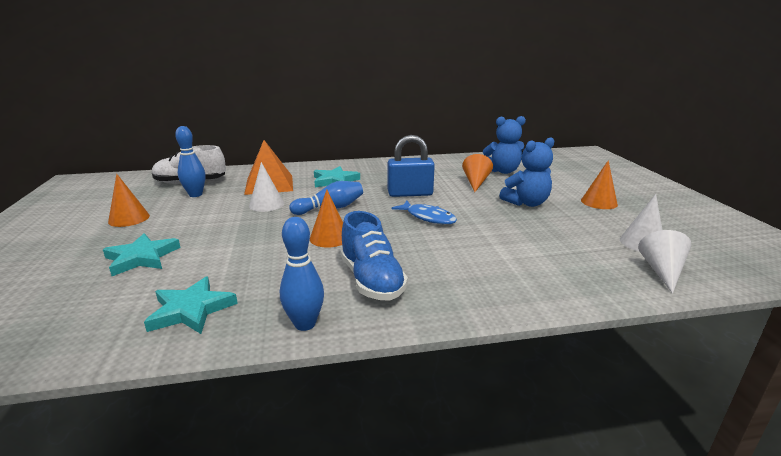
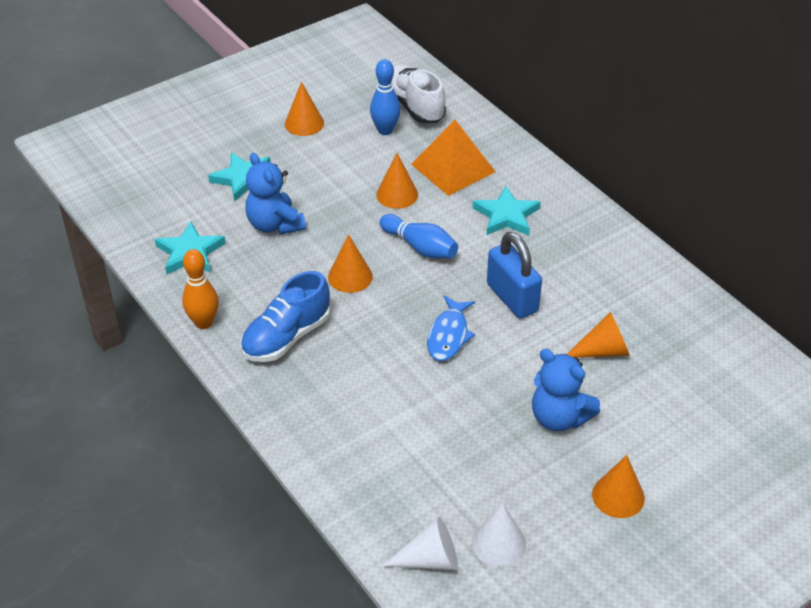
camera: 65 degrees right, 20 degrees up
white cone [249,162,284,212] -> orange cone [376,153,418,209]
blue bowling pin [280,217,324,331] -> orange bowling pin [182,249,219,329]
blue teddy bear [483,116,526,174] -> blue teddy bear moved to [245,153,306,235]

